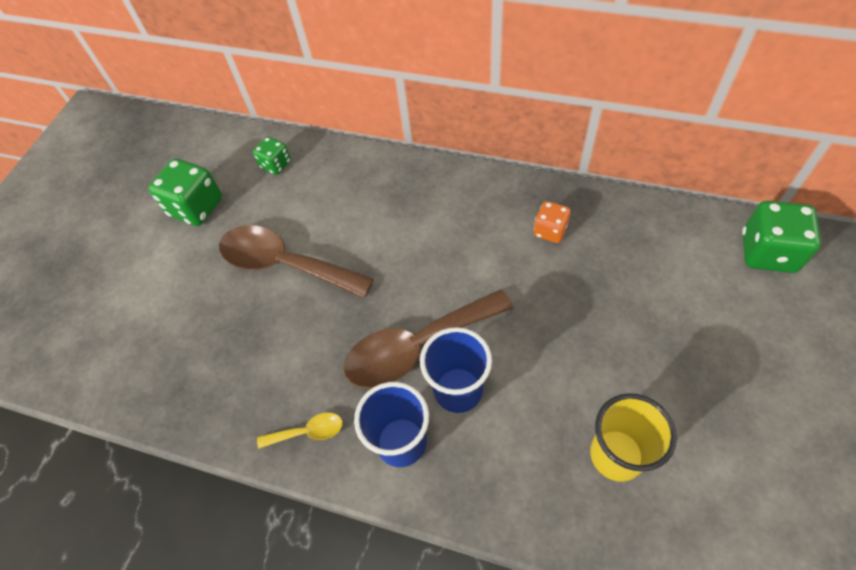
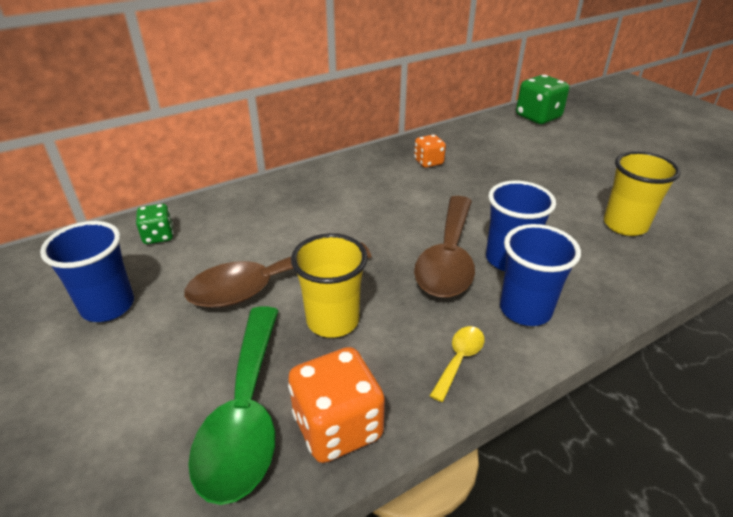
camera: 55 degrees left, 20 degrees down
green dice [148,158,222,226] -> blue cup [40,221,134,322]
none -> green spoon [188,307,279,505]
none -> orange dice [288,347,385,463]
none -> yellow cup [291,233,368,338]

